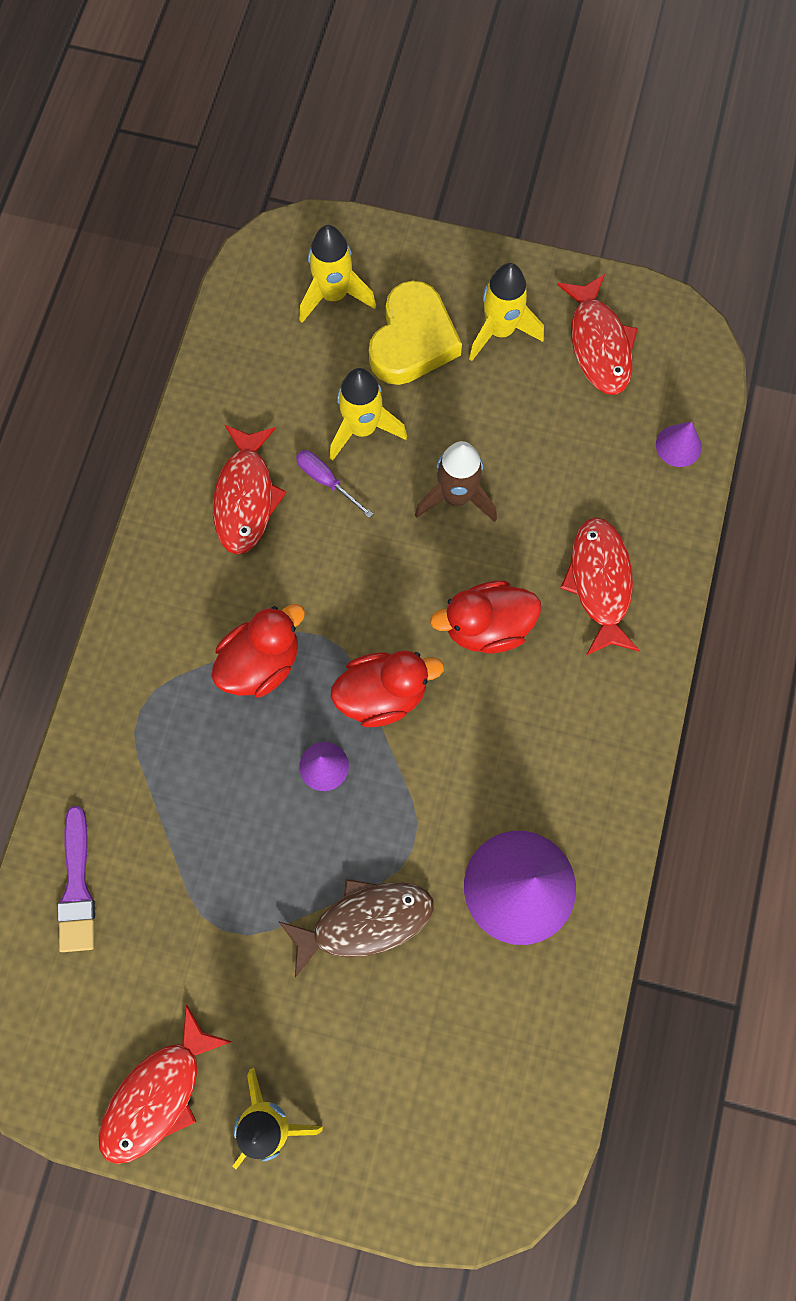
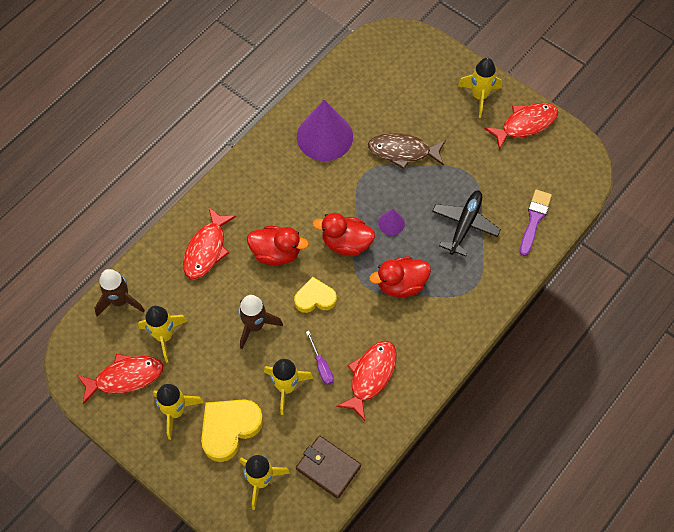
camera: 155 degrees left, 10 degrees down
red fish [557,274,638,395] -> red fish turned 60 degrees clockwise [77,354,163,404]
purple cone [656,422,702,467] -> brown rocket [95,269,145,316]
none -> yellow rocket [138,306,188,363]
none -> yellow heart [294,277,337,313]
none -> brown wallet [296,435,361,499]
none -> black plane [432,191,501,257]

